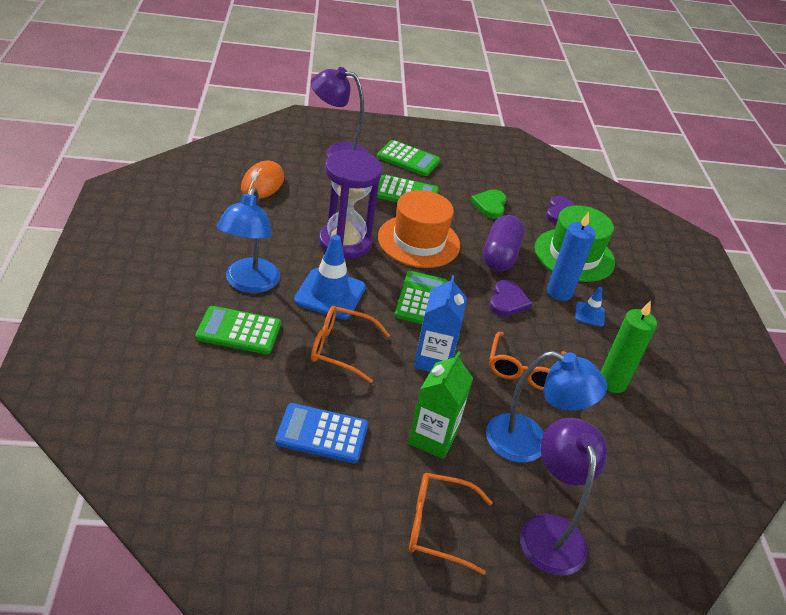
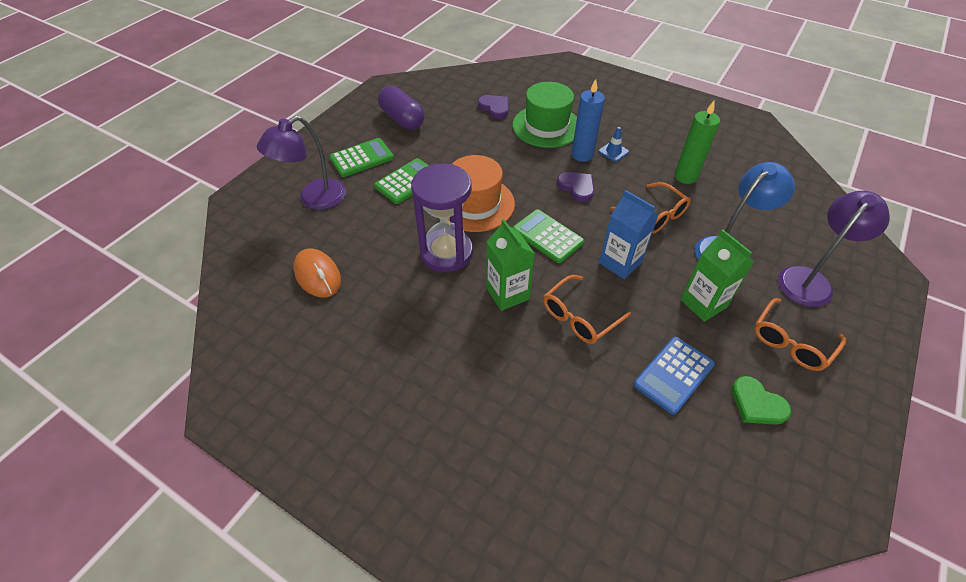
camera: 50 degrees left, 10 degrees up
green calculator [195,306,281,354] -> none
blue lamp [217,187,280,293] -> none
blue traffic cone [294,235,366,320] -> green carton [486,219,535,311]
green heart [470,189,507,219] -> green heart moved to [731,376,791,425]
purple capsule [483,215,524,272] -> purple capsule moved to [378,86,425,130]
purple lamp [520,418,607,576] -> purple lamp turned 105 degrees clockwise [778,191,890,307]

